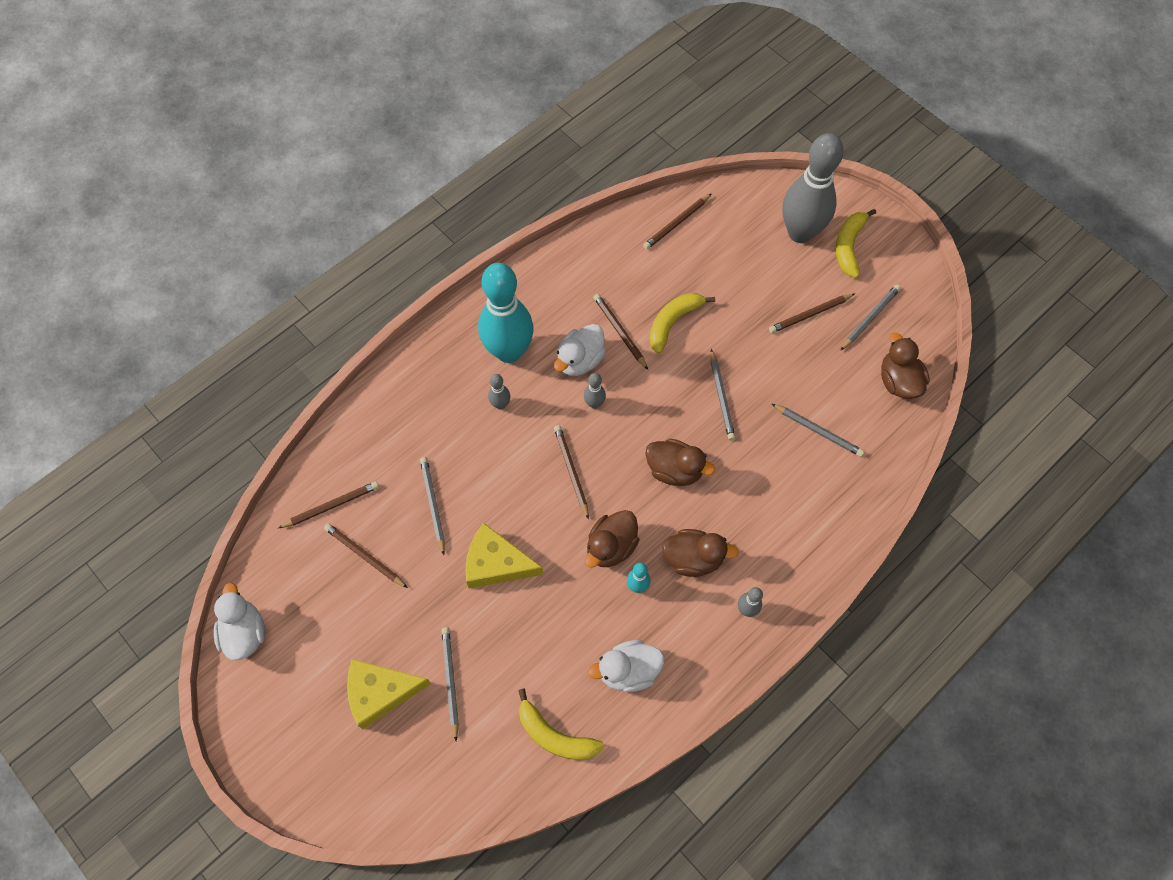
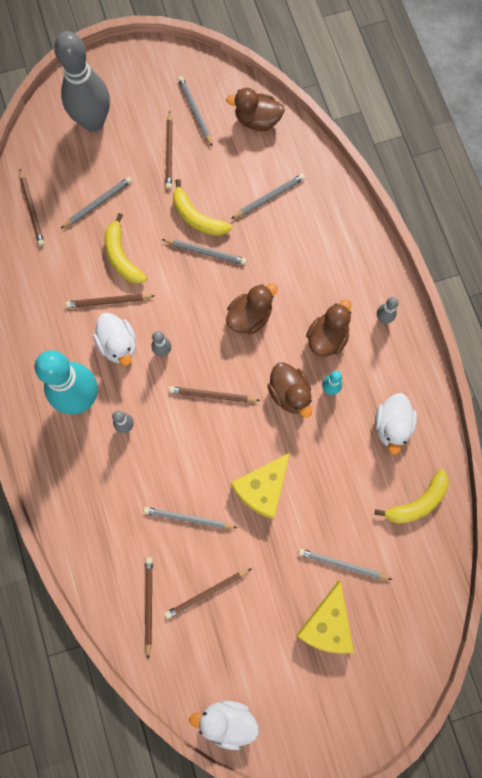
camera: 65 degrees left, 10 degrees up
yellow banana [836,209,876,278] -> yellow banana moved to [173,179,232,236]
none -> grey pencil [60,177,132,229]

